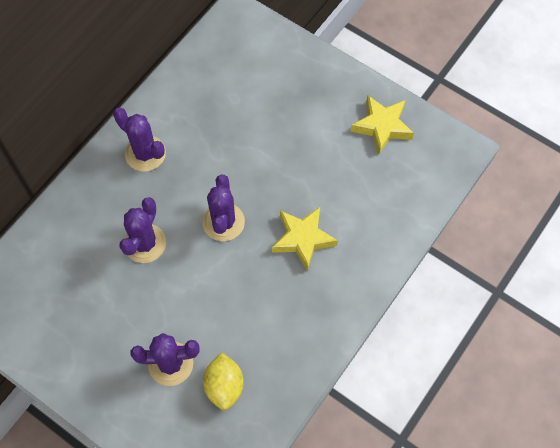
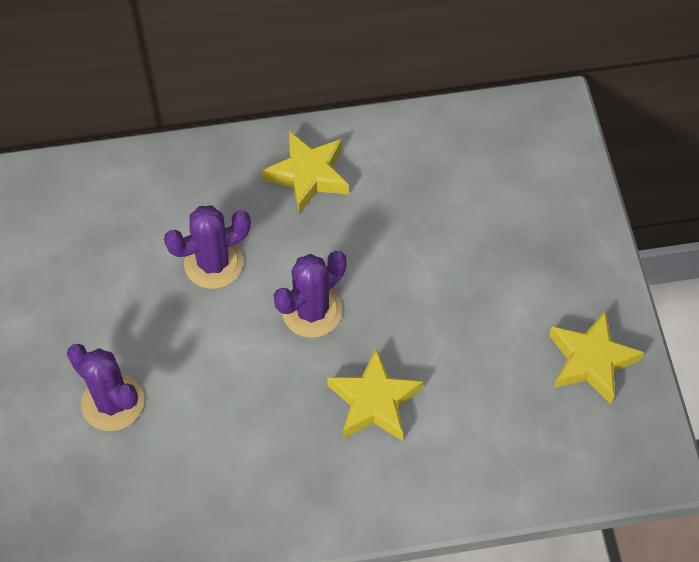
camera: 45 degrees right, 5 degrees down
purple cactus [113,108,166,172] -> yellow star [262,131,349,214]
yellow lemon [203,352,244,410] -> none

